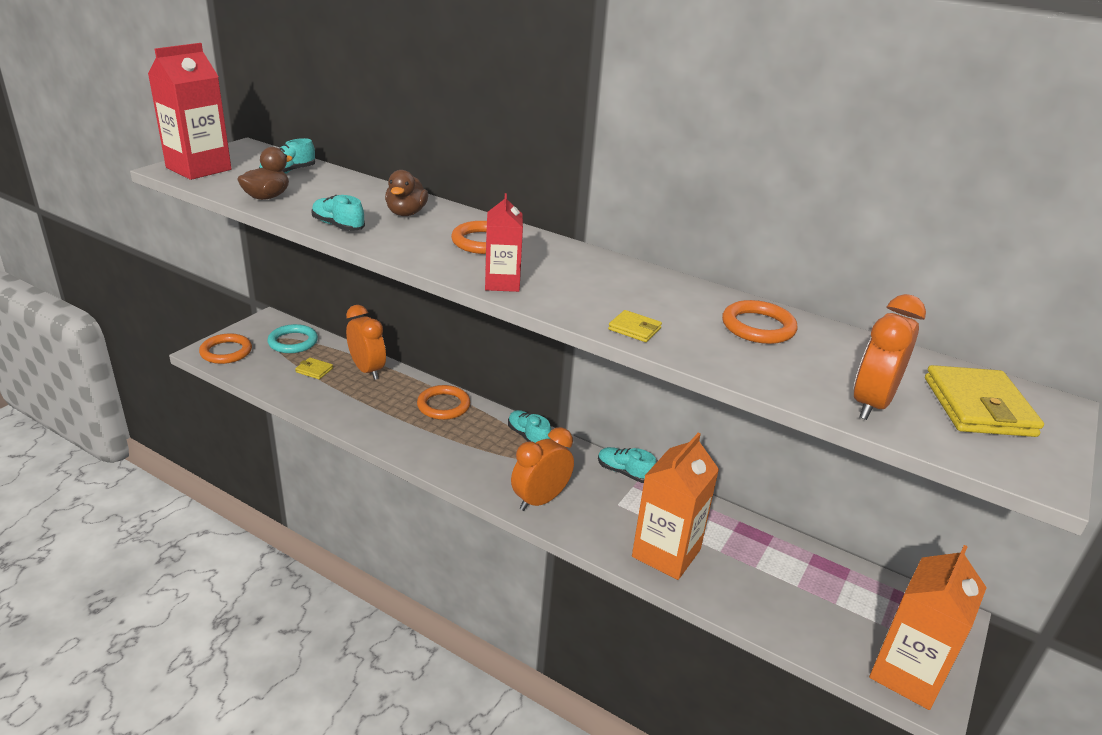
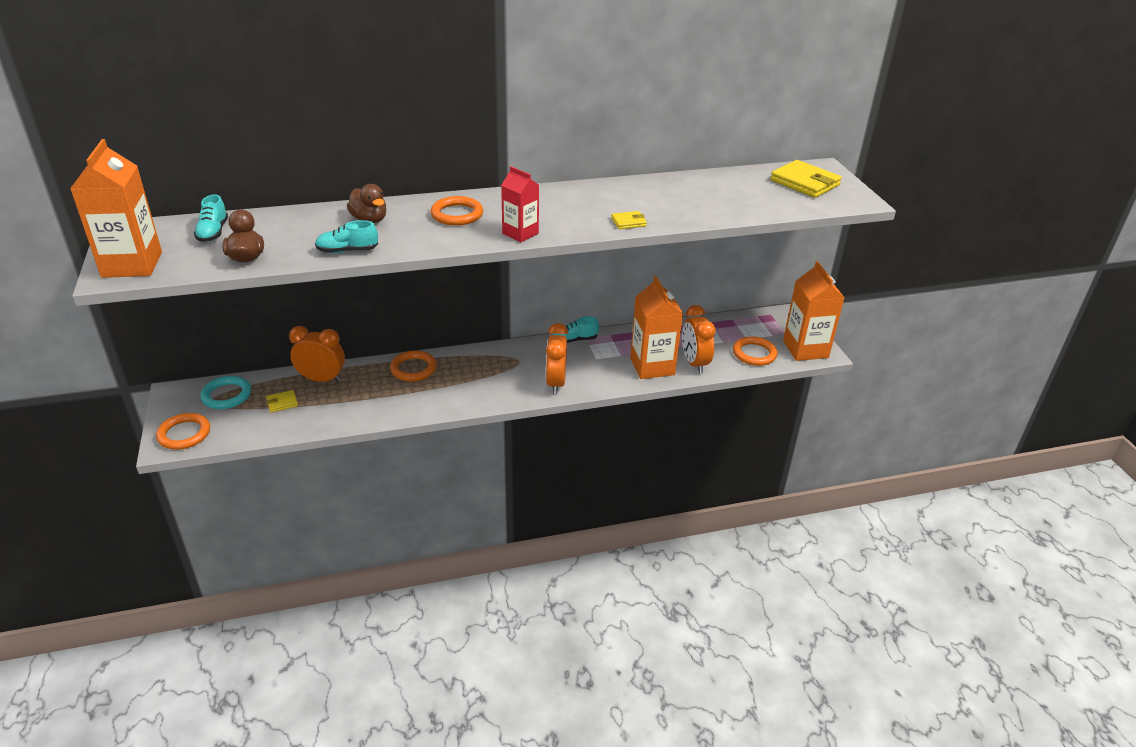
camera: 45 degrees left, 5 degrees up
red carton [148,43,232,180] -> orange carton [70,139,162,278]
turquoise shoe [508,410,551,443] -> none
orange ring [722,300,798,344] -> orange ring moved to [733,336,777,366]
orange clock [853,294,926,420] -> orange clock moved to [682,305,716,374]

